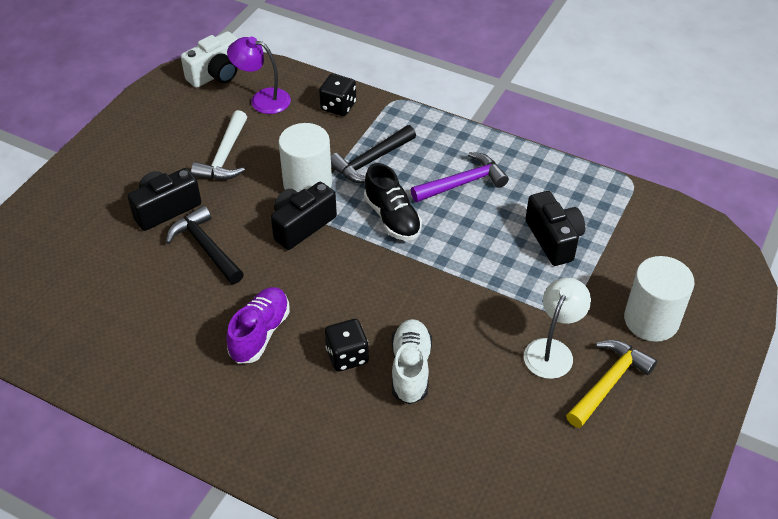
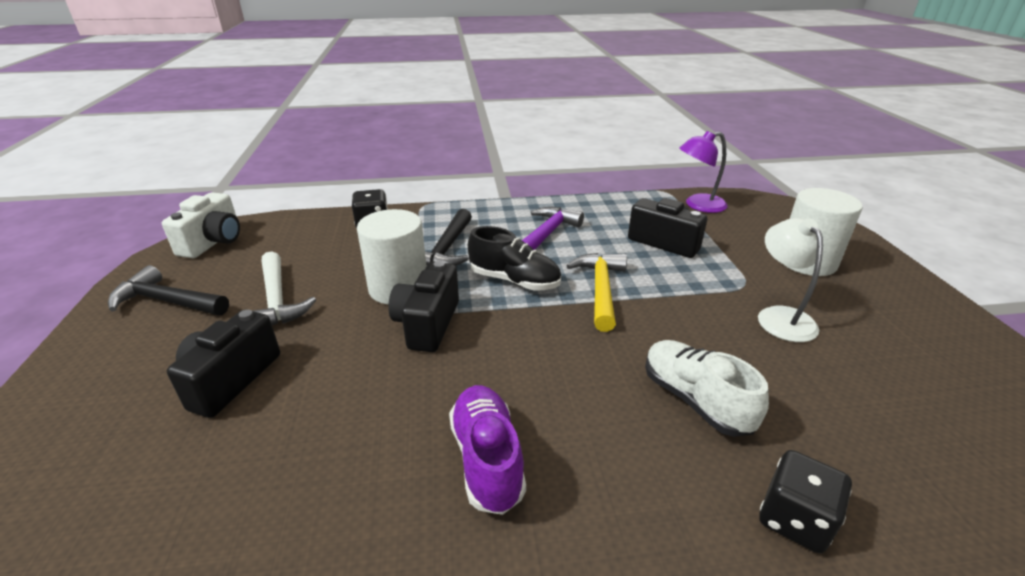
camera: 35 degrees left, 15 degrees down
black hammer [166,205,244,284] -> black hammer moved to [108,265,229,315]
purple lamp [227,37,291,114] -> purple lamp moved to [679,131,728,213]
black dice [325,319,369,372] -> black dice moved to [759,450,852,553]
yellow hammer [566,340,657,428] -> yellow hammer moved to [566,253,627,332]

